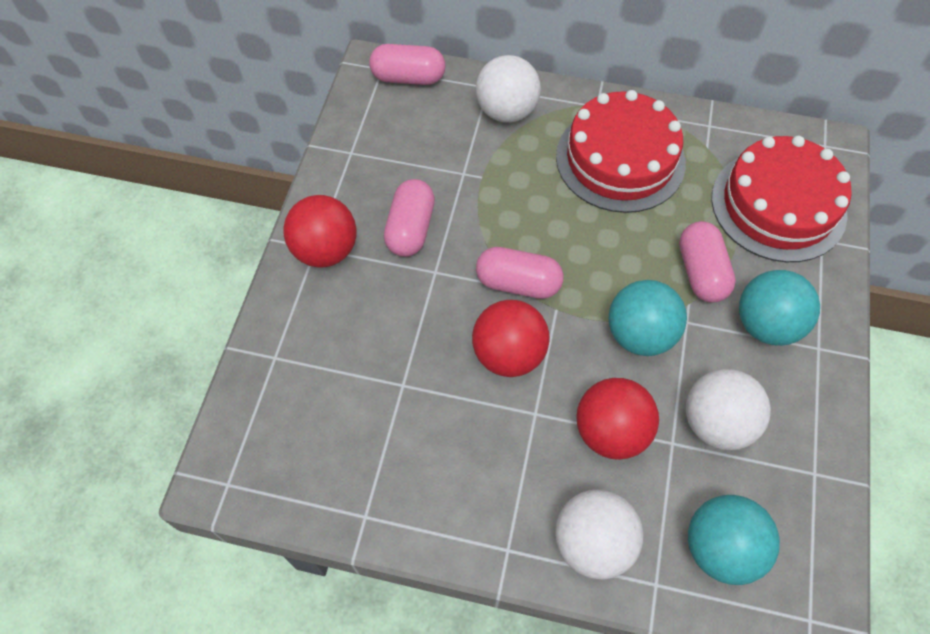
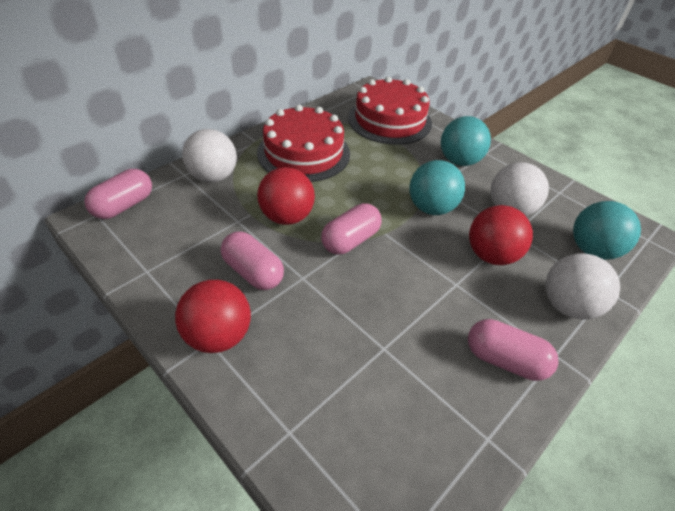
camera: 60 degrees left, 15 degrees down
red ball [472,300,549,377] -> red ball moved to [257,167,315,225]
pink capsule [679,221,736,303] -> pink capsule moved to [468,319,558,381]

